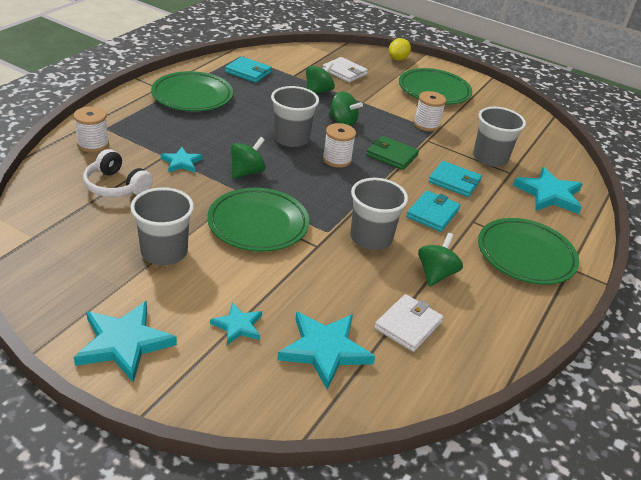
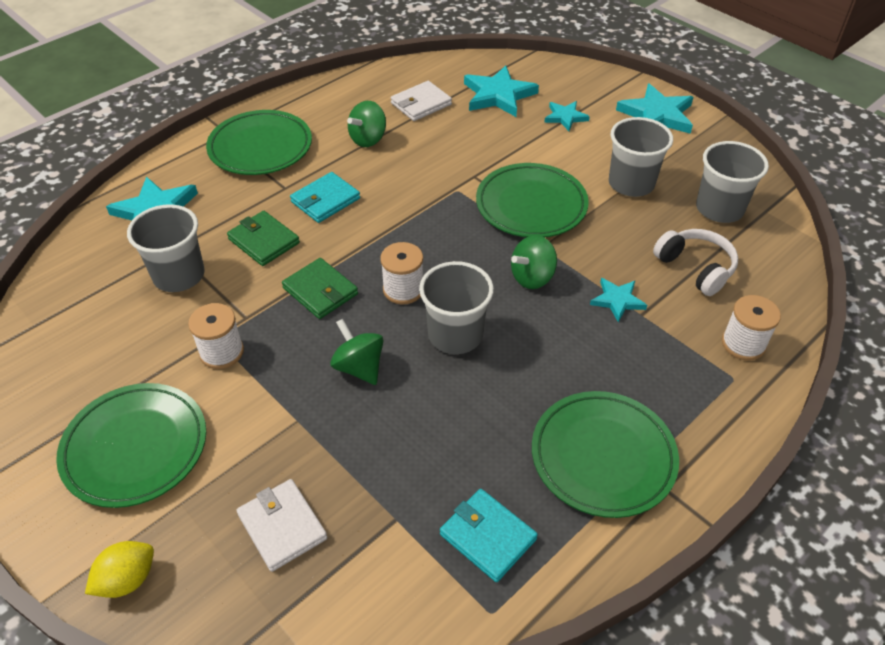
camera: 160 degrees left, 10 degrees up
green spinning top [306,61,335,94] -> none
grey cup [350,178,408,250] -> grey cup moved to [696,141,769,223]
turquoise wallet [429,161,482,197] -> green wallet [227,211,300,266]

